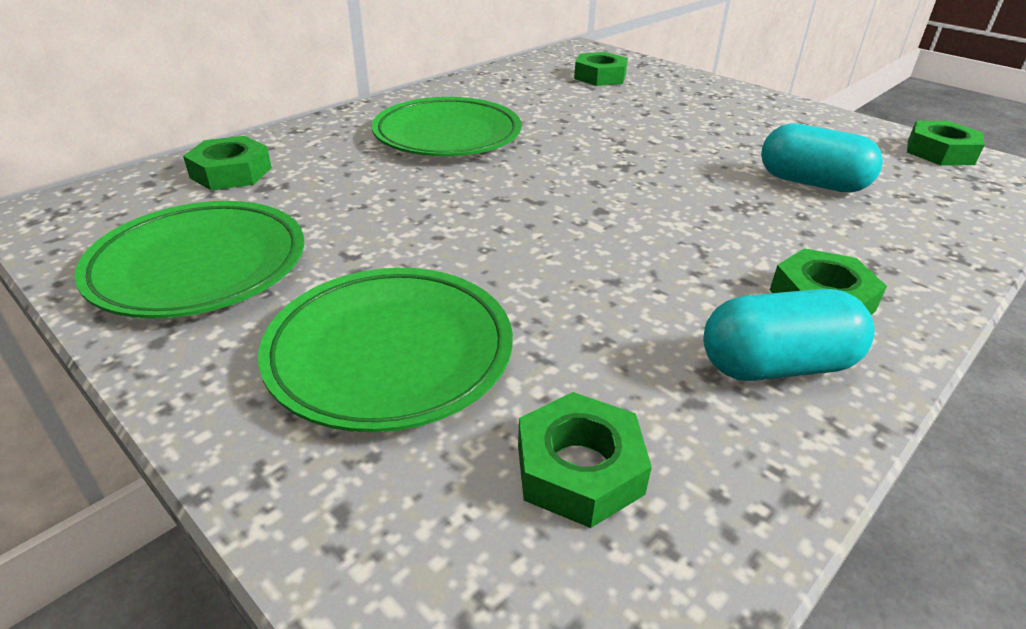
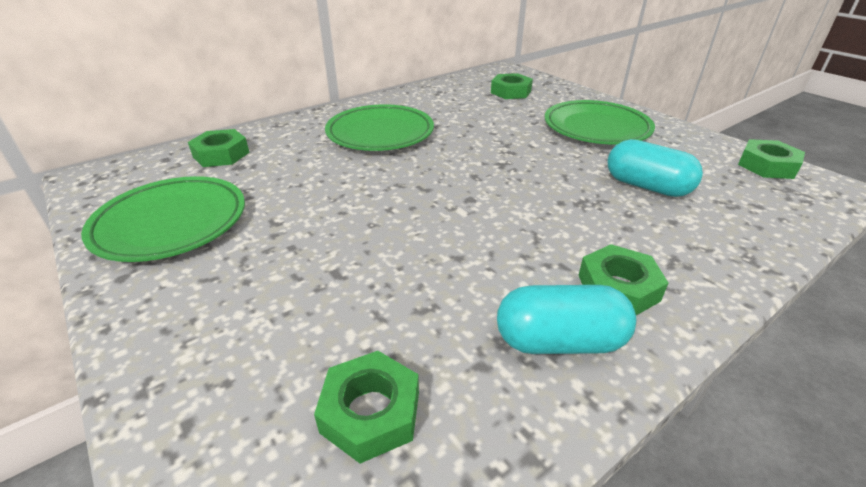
camera: 10 degrees right, 0 degrees up
green plate [258,268,513,432] -> green plate moved to [545,100,655,144]

